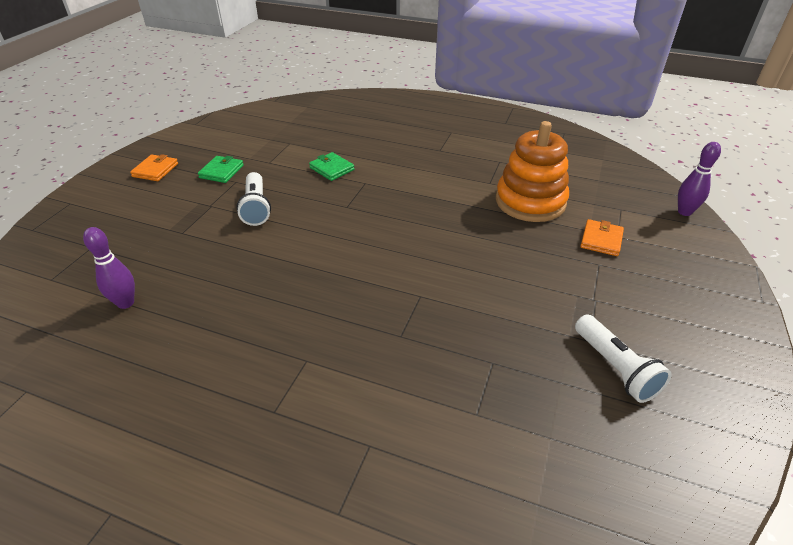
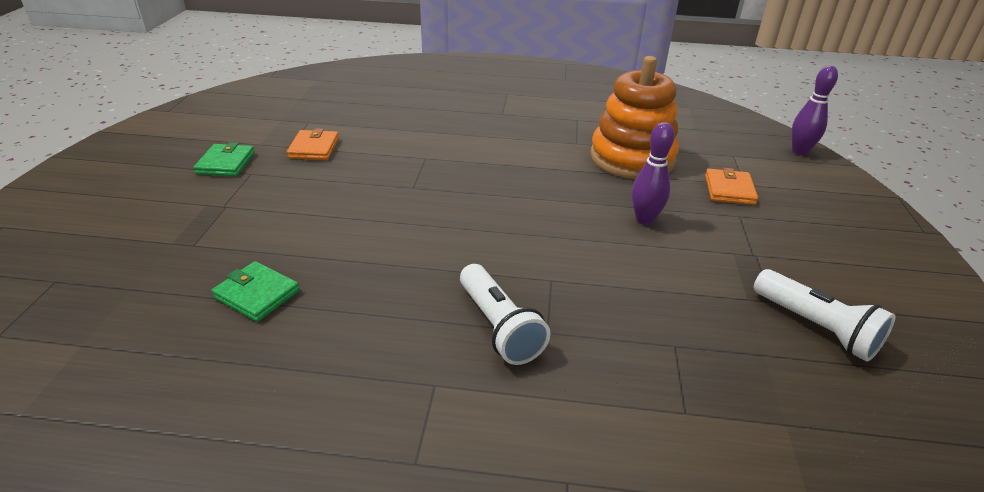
camera: 15 degrees left, 5 degrees down
purple bowling pin [83,227,135,309] -> purple bowling pin moved to [632,122,674,225]
orange wallet [130,154,178,181] -> orange wallet moved to [287,128,339,160]
white flashlight [236,172,271,226] -> white flashlight moved to [460,264,550,365]
green wallet [309,152,355,181] -> green wallet moved to [212,261,300,322]

